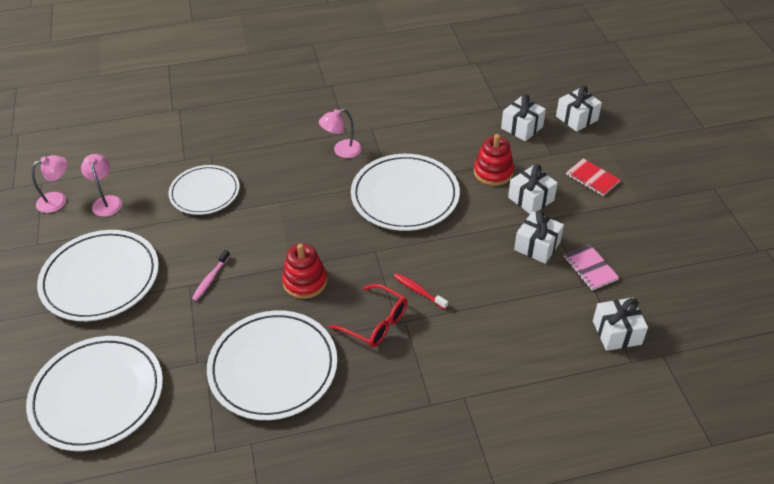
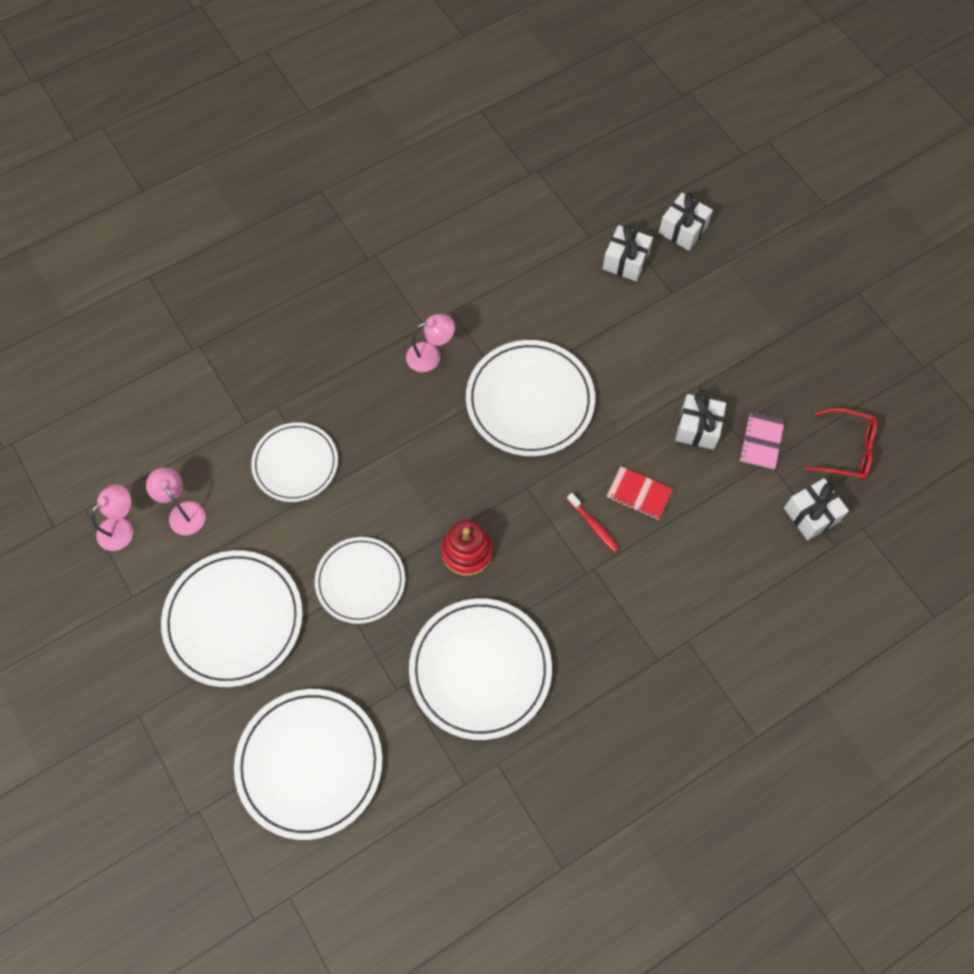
camera: 20 degrees left, 20 degrees up
pink toothbrush [192,250,230,301] -> white plate [315,537,405,624]
pink lamp [319,109,362,158] -> pink lamp turned 150 degrees counterclockwise [406,314,455,372]
red glasses [329,284,407,347] -> red glasses moved to [805,408,877,480]
red toothbrush [394,273,448,309] -> red toothbrush turned 150 degrees counterclockwise [567,493,619,552]
red stacking toy [474,134,514,186] -> none
white gift [508,164,558,214] -> none
pink notebook [564,244,619,290] -> pink notebook turned 60 degrees clockwise [739,411,785,469]
red notebook [566,159,621,196] -> red notebook moved to [607,466,673,520]

